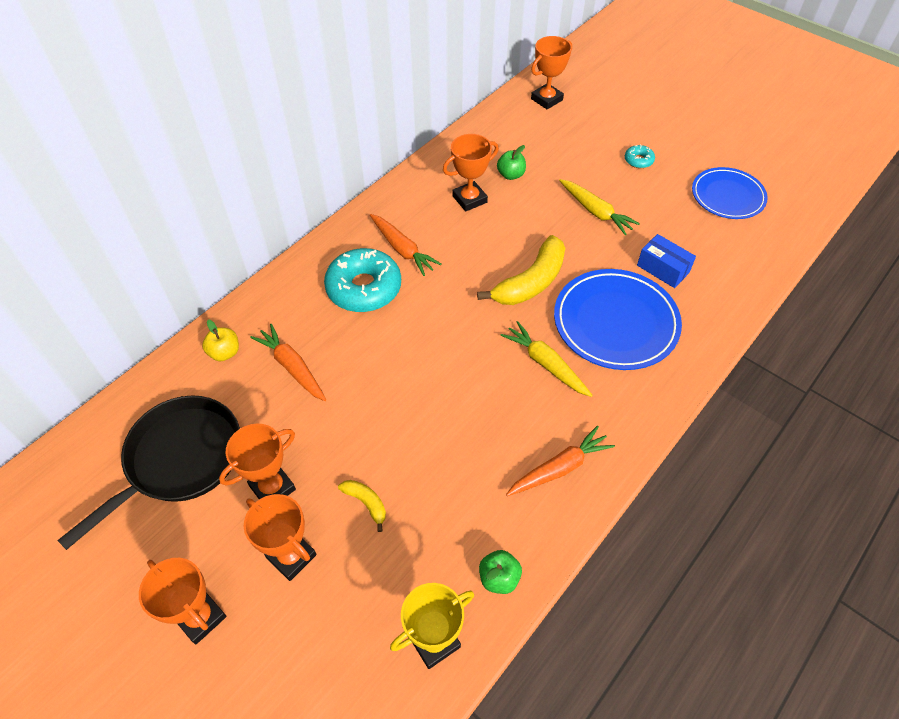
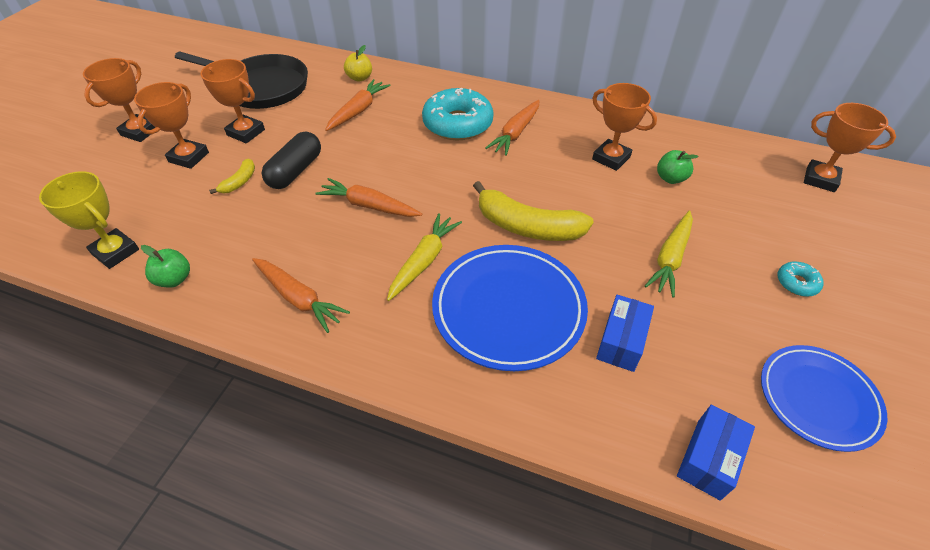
camera: 70 degrees right, 5 degrees down
none -> black capsule [262,132,321,189]
none -> orange carrot [315,178,422,217]
none -> blue box [677,405,755,501]

